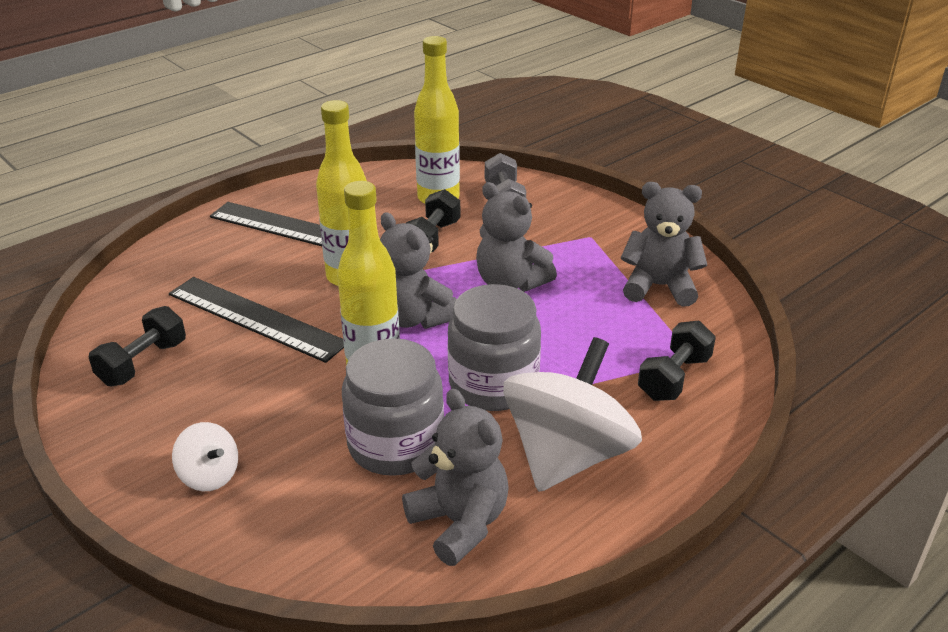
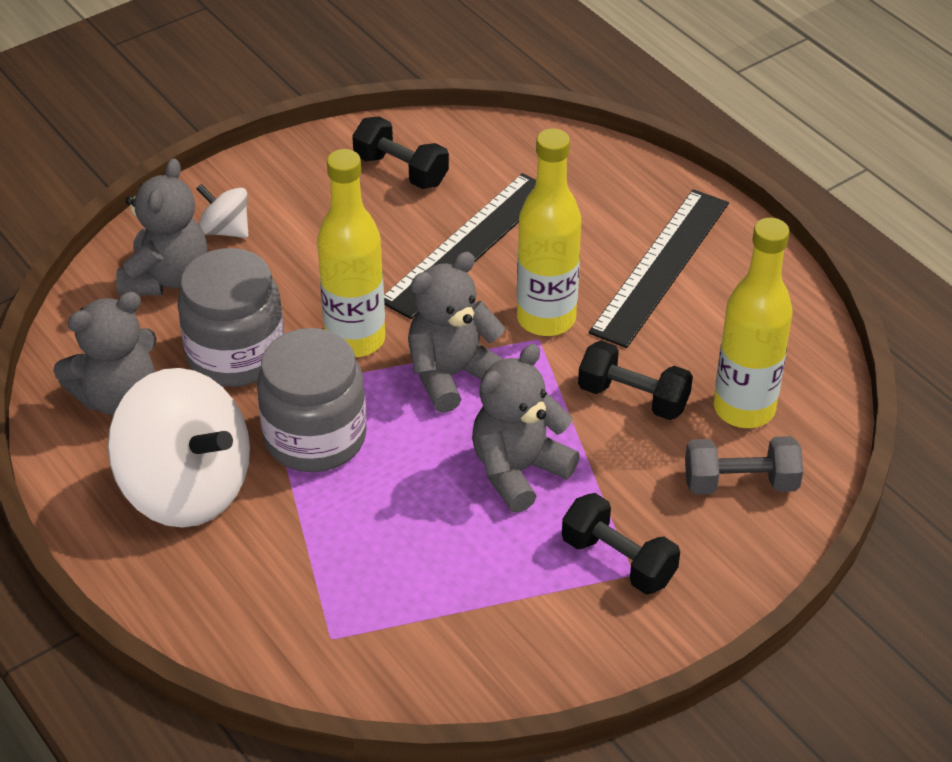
camera: 95 degrees right, 10 degrees up
white spinning top [172,422,238,491] -> white spinning top turned 75 degrees clockwise [196,184,248,238]
grey teddy bear [621,182,707,307] -> grey teddy bear moved to [116,158,207,295]
black dumbbell [638,321,716,401] -> black dumbbell moved to [562,493,680,594]

